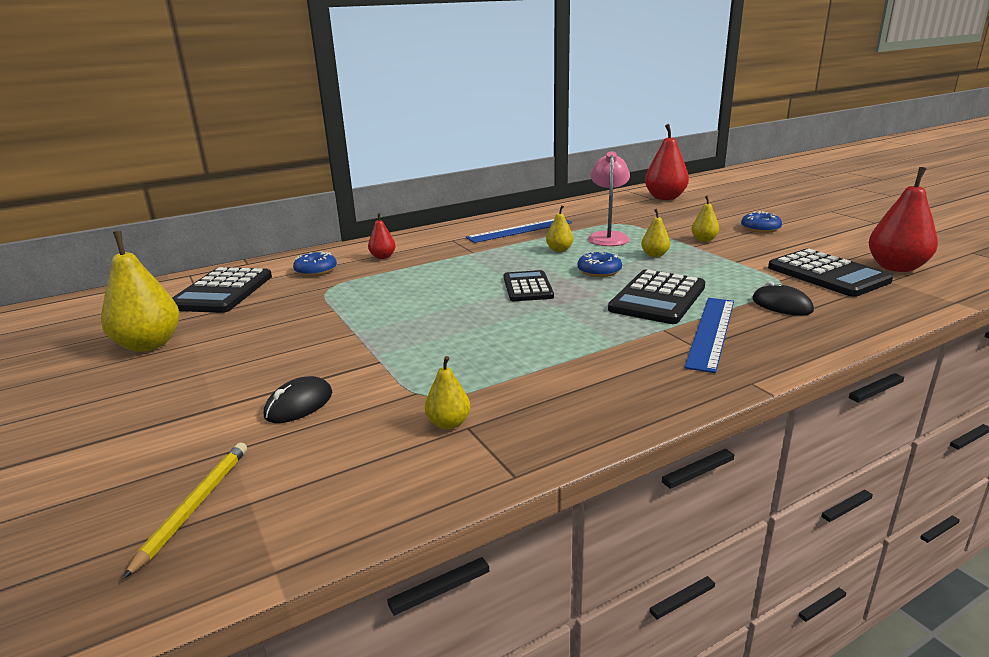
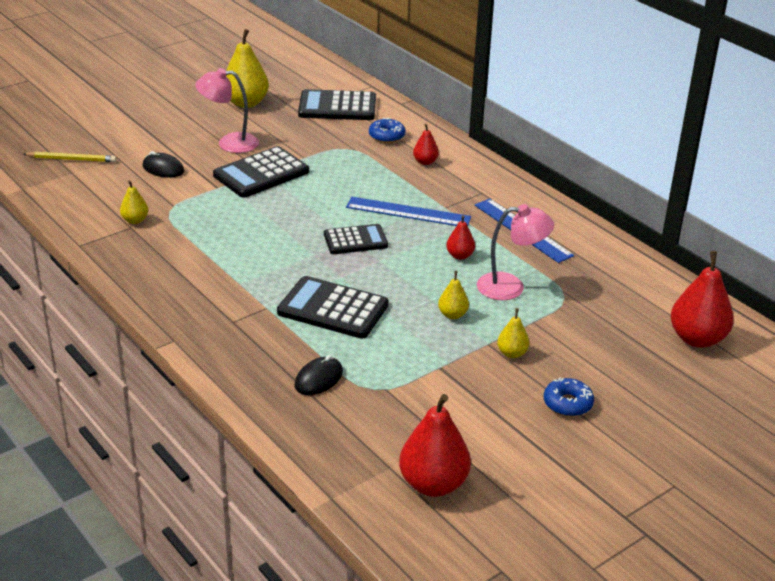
camera: 80 degrees right, 10 degrees up
yellow pear [546,205,573,252] -> red pear [446,215,475,260]
blue donut [578,252,622,277] -> none
blue ruler [684,298,734,373] -> blue ruler moved to [346,197,471,226]
black calculator [768,249,893,297] -> black calculator moved to [213,146,309,198]
none -> pink lamp [195,68,259,153]

